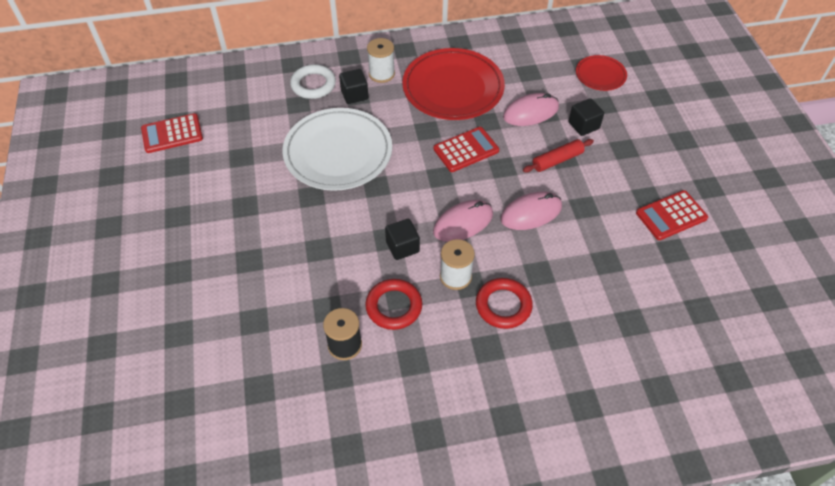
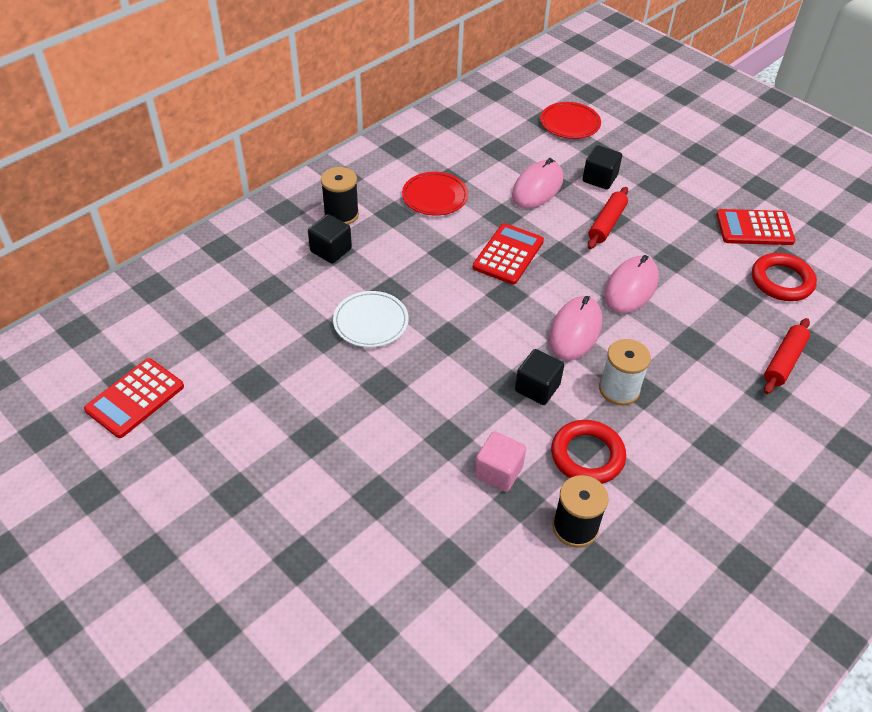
camera: 35 degrees left, 5 degrees down
white plate [282,108,392,191] -> white plate [333,291,409,347], size x0.51
white ring [290,64,336,99] -> none
white spool [367,38,395,83] -> black spool [321,167,359,225]
red plate [402,48,505,120] -> red plate [402,172,468,216], size x0.51
red ring [476,278,533,329] -> red ring moved to [752,253,817,301]
red calculator [636,190,708,240] -> red calculator turned 60 degrees clockwise [716,209,795,245]
none -> pink cube [475,431,526,492]
none -> red rolling pin [764,318,810,394]

